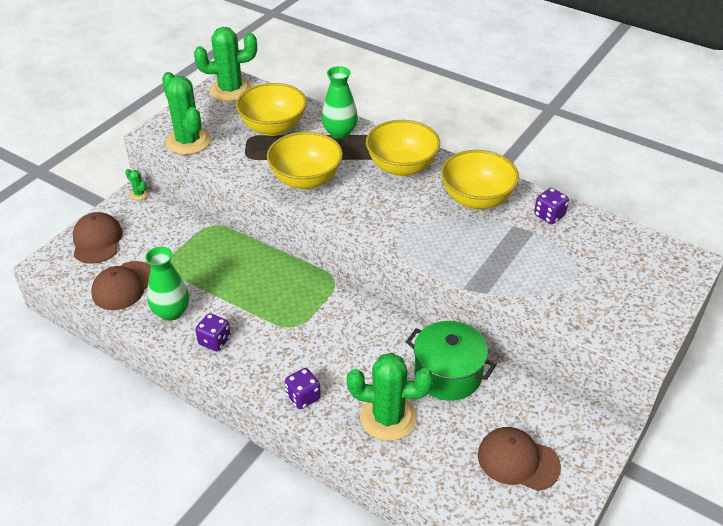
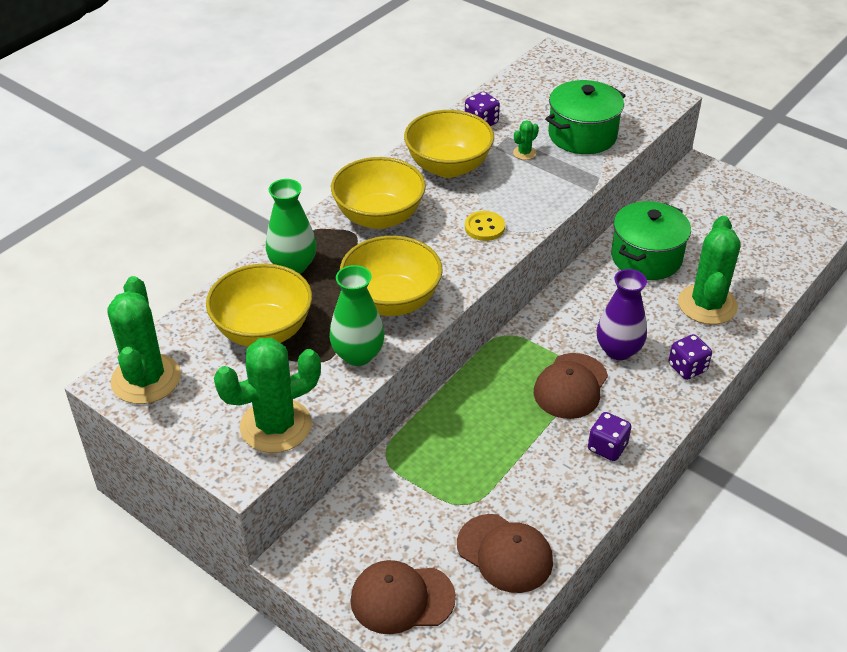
camera: 85 degrees left, 0 degrees up
green cactus [125,169,149,200] -> green cactus moved to [513,120,539,160]
green vase [145,247,189,321] -> green vase moved to [329,265,385,366]
brown cap [478,427,561,491] -> brown cap moved to [534,353,608,419]
none -> yellow button [465,211,505,241]
none -> green pot [545,80,626,154]
none -> purple vase [597,269,647,360]

